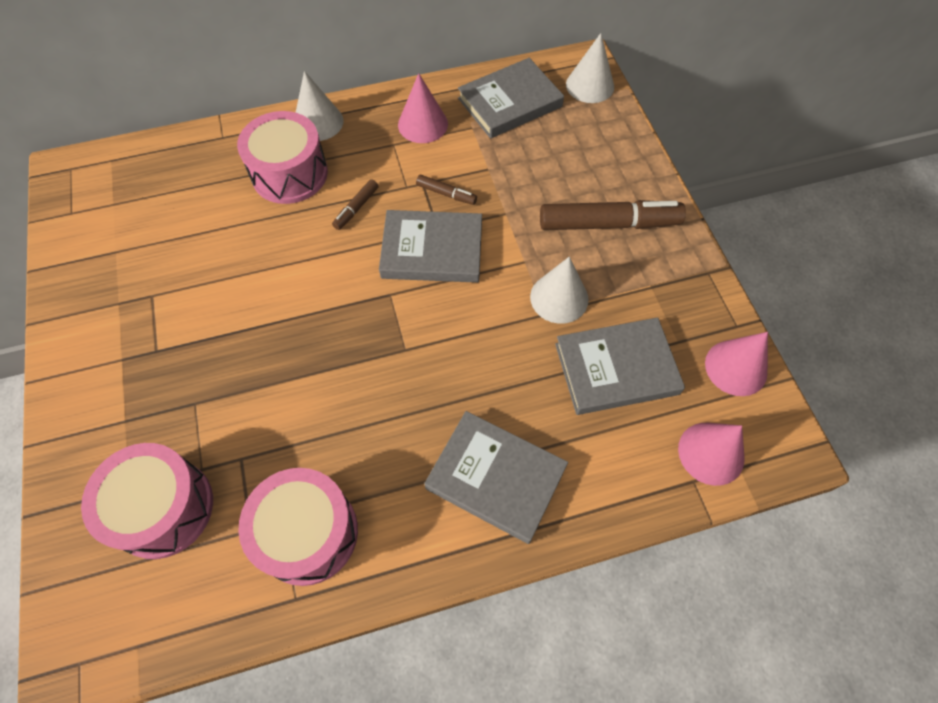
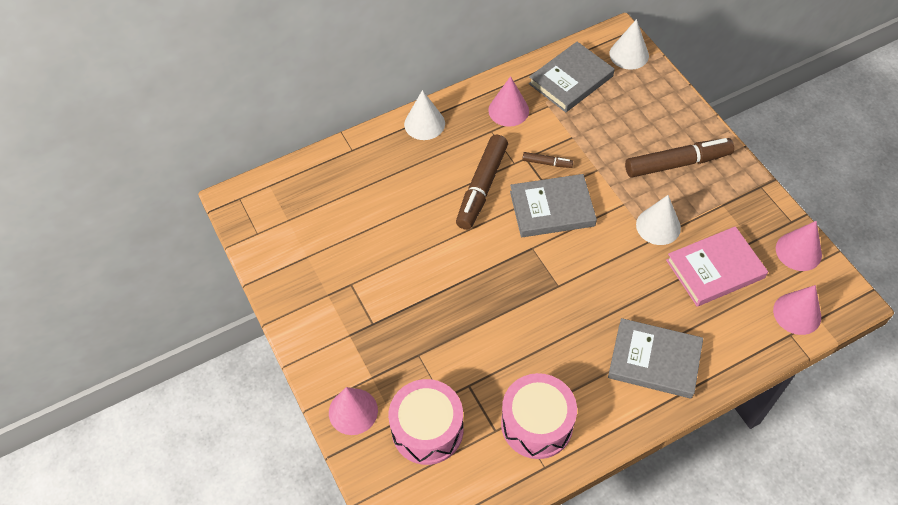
camera: 10 degrees left, 5 degrees down
pink drum [237,111,328,204] -> none
brown marker [332,179,378,230] -> brown marker [456,135,508,230], size x2.15
grey book [555,318,685,415] -> pink book [666,226,768,307]
none -> pink cone [329,387,378,435]

